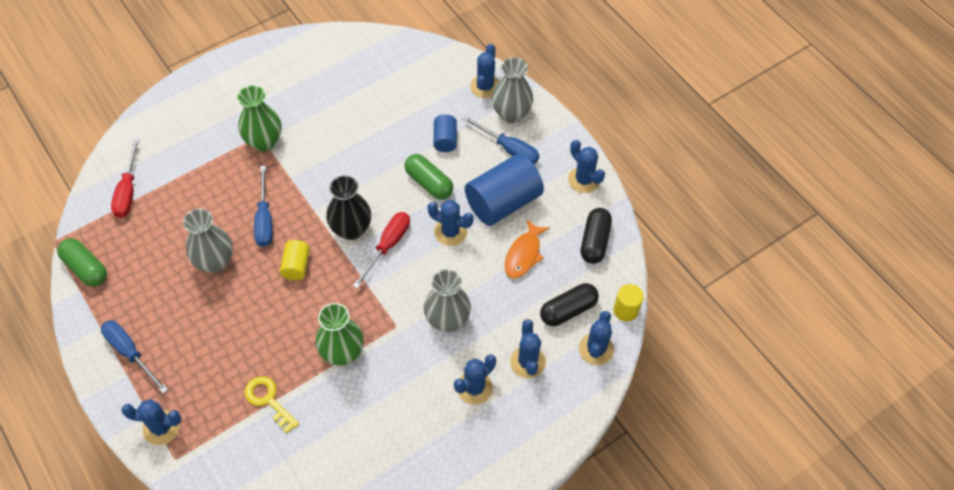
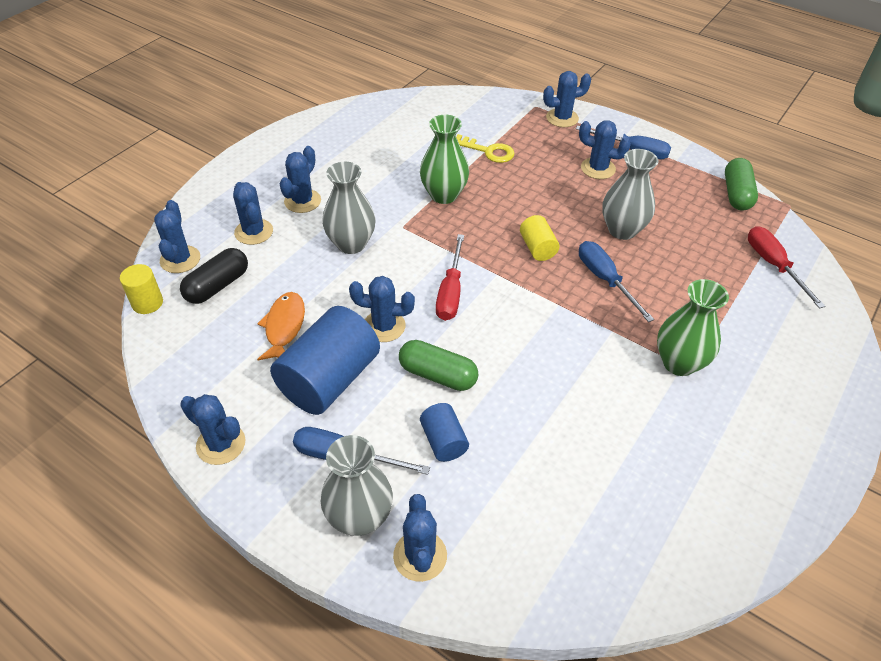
camera: 160 degrees right, 10 degrees down
green capsule [57,238,107,287] -> green capsule turned 75 degrees clockwise [725,158,758,210]
black vase [326,175,371,240] -> none
black capsule [581,208,612,264] -> none
none -> blue cactus [579,120,631,179]

